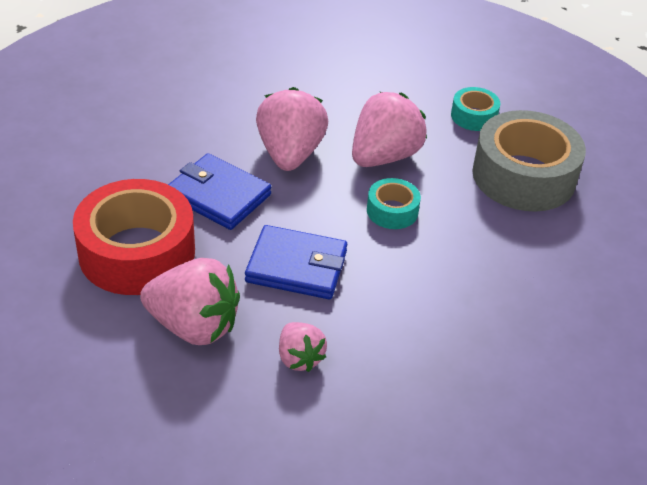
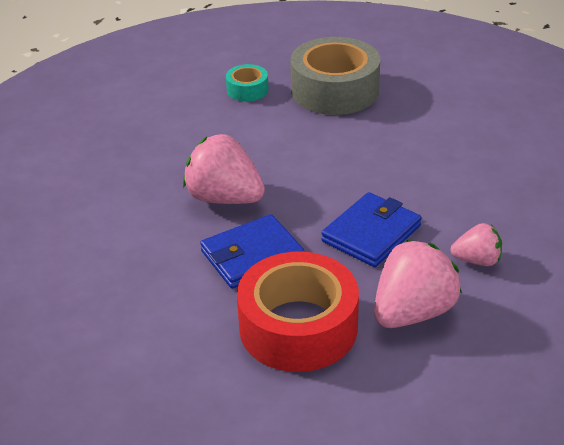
camera: 60 degrees left, 5 degrees down
pink strawberry [352,92,427,167] -> none
turquoise tape [367,178,421,229] -> none

